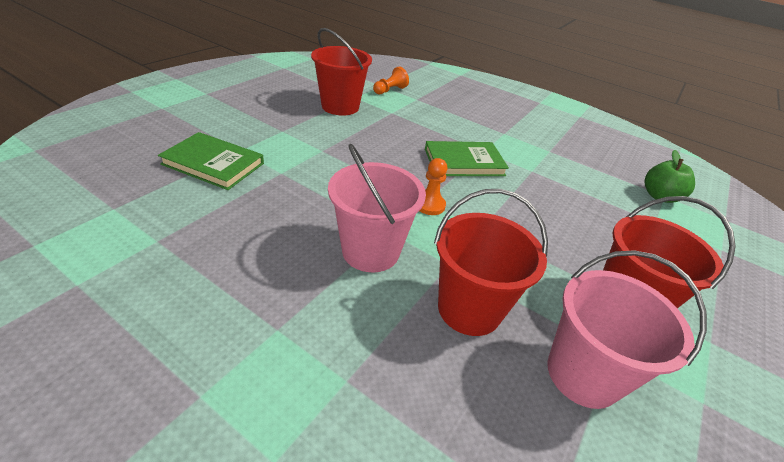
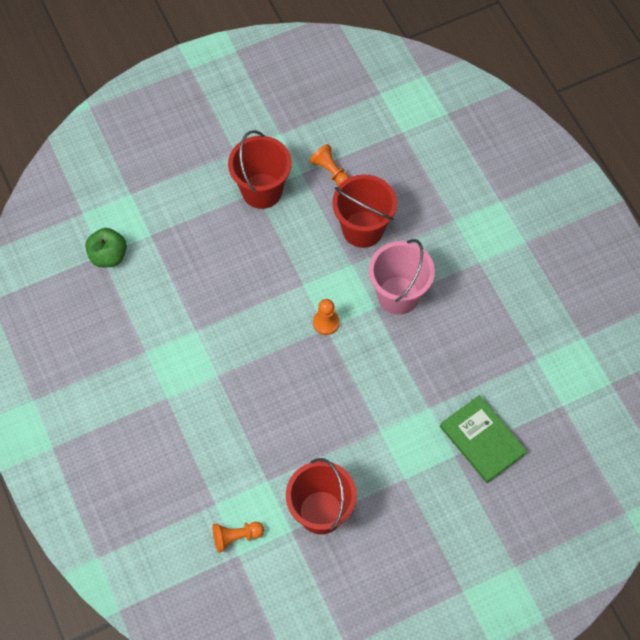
camera: 145 degrees left, 25 degrees up
green book [425,141,509,176] -> none
pink bucket [547,250,707,409] -> orange pawn [310,144,350,186]

